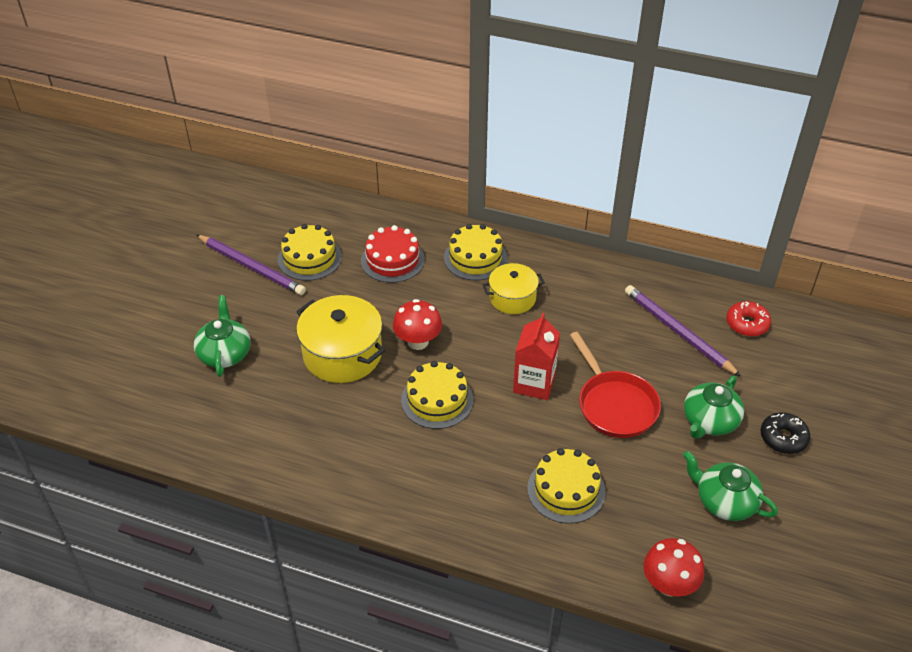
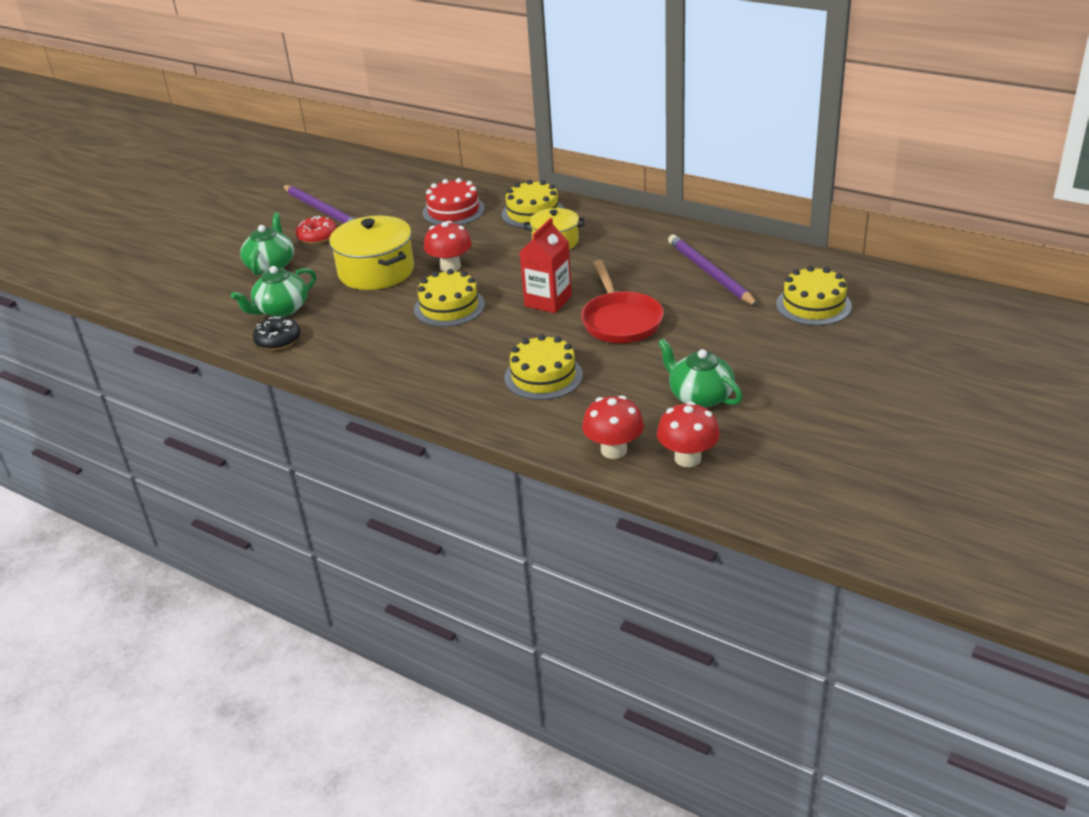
camera: 15 degrees right, 10 degrees down
yellow cake [278,224,342,281] -> yellow cake moved to [776,266,852,326]
green teapot [684,376,744,439] -> green teapot moved to [231,266,316,317]
red donut [726,301,771,337] -> red donut moved to [296,216,337,244]
black donut [761,412,810,454] -> black donut moved to [253,317,300,350]
none -> red mushroom [657,402,720,467]

